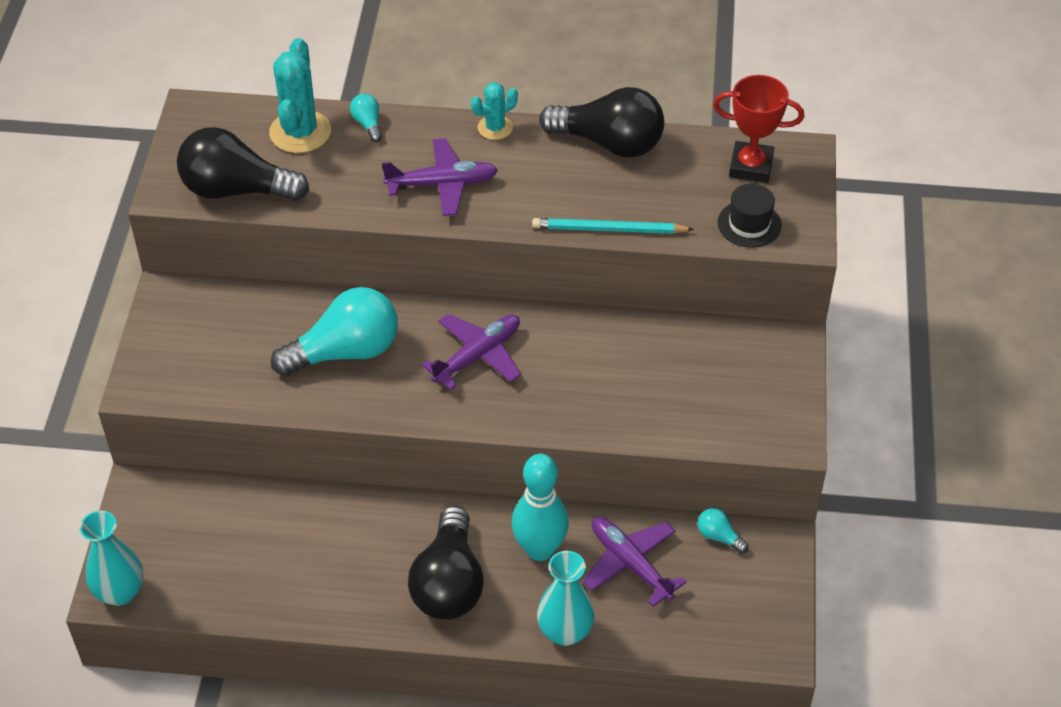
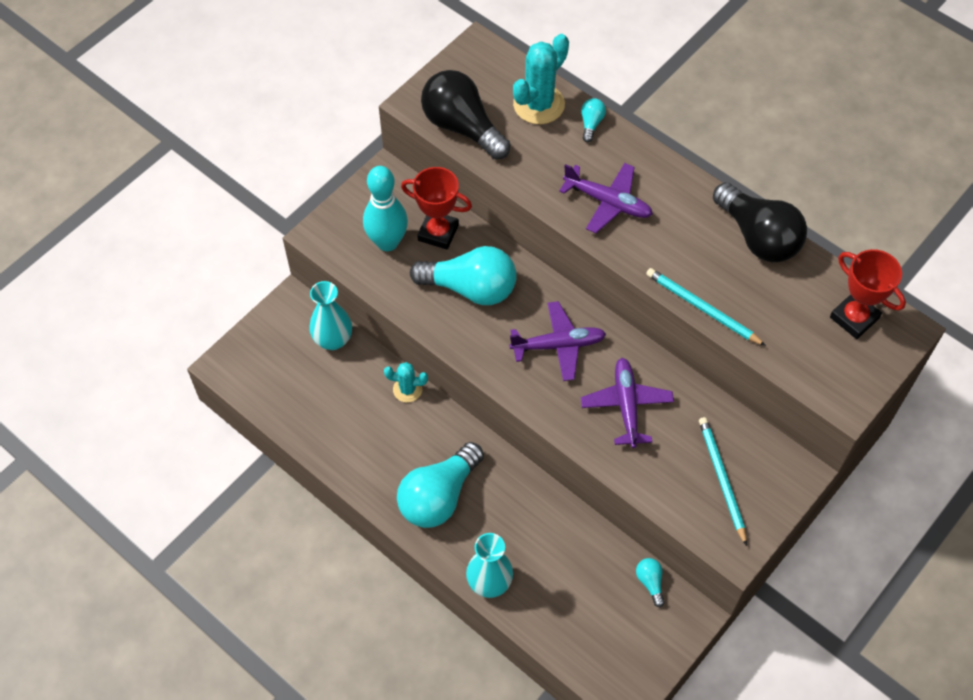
camera: 35 degrees right, 10 degrees up
turquoise vase [80,511,144,606] -> turquoise vase moved to [309,281,352,350]
black light bulb [408,506,484,620] -> turquoise light bulb [397,442,484,528]
turquoise cactus [471,82,518,140] -> turquoise cactus moved to [384,362,428,402]
turquoise bowling pin [512,454,569,561] -> turquoise bowling pin moved to [363,166,408,251]
purple plane [583,517,686,607] -> purple plane moved to [581,358,674,448]
black hat [718,184,782,248] -> none
none -> red trophy [401,167,472,250]
none -> turquoise pencil [699,417,747,546]

